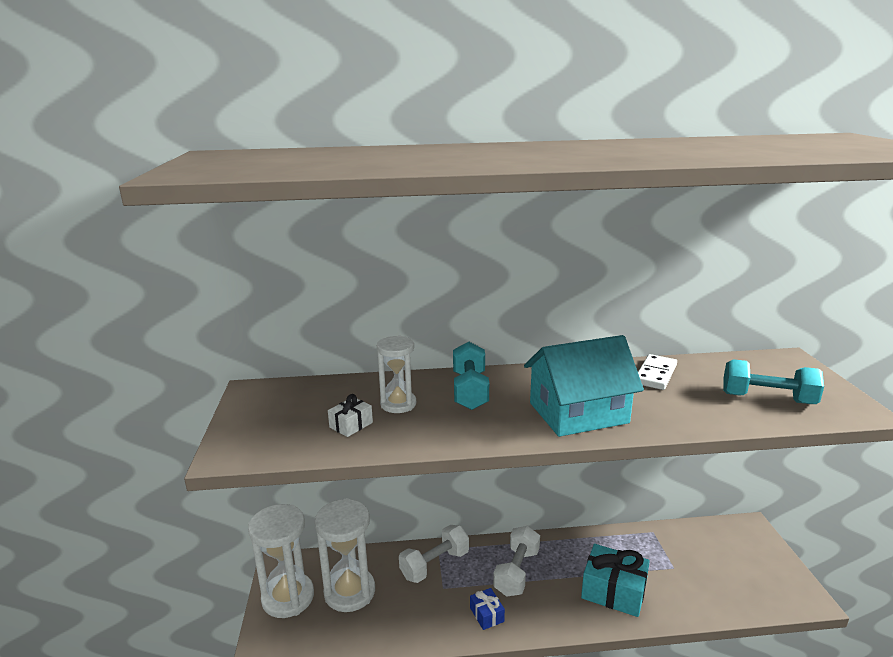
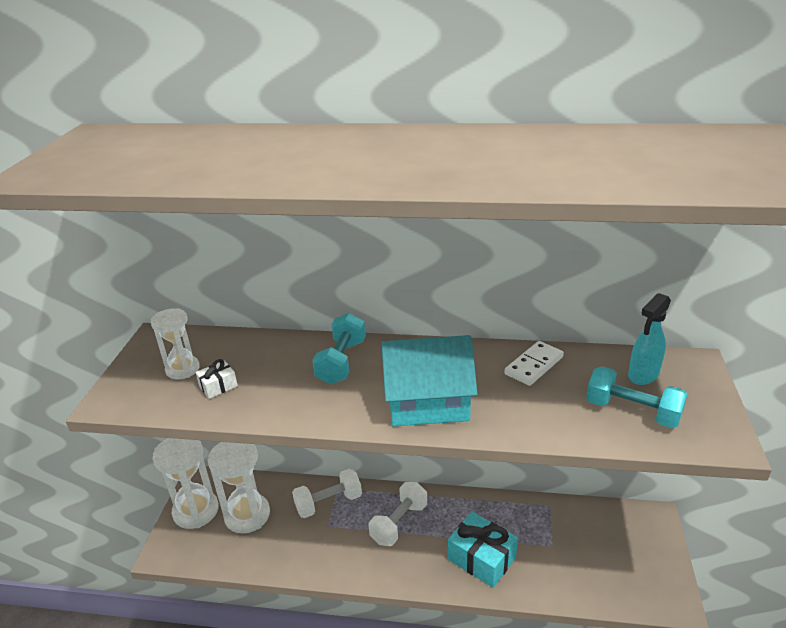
camera: 15 degrees right, 10 degrees up
white hourglass [377,335,416,413] -> white hourglass moved to [151,308,200,380]
blue gift [470,588,505,630] -> none
none -> turquoise spray bottle [628,293,671,385]

